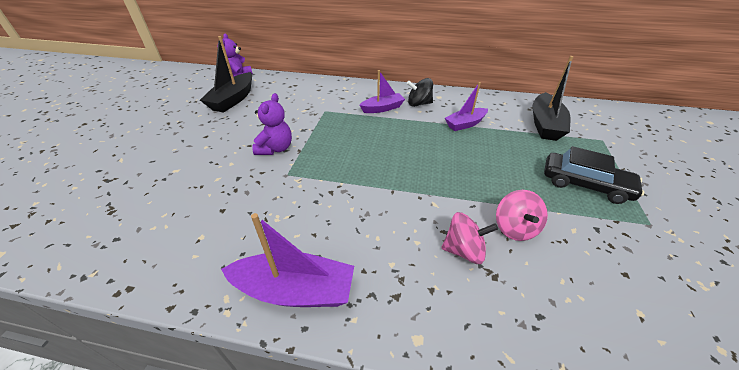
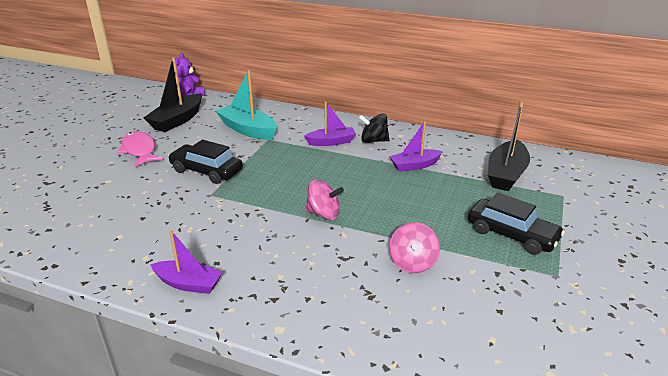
camera: 10 degrees right, 10 degrees down
purple boat [221,213,354,307] -> purple boat [150,230,223,294], size x0.66
purple teddy bear [252,93,292,155] -> black car [168,140,243,184]
pink spinning top [441,212,498,264] -> pink spinning top moved to [305,180,344,220]
none -> pink fish [117,131,163,167]
none -> turquoise boat [216,70,277,140]

